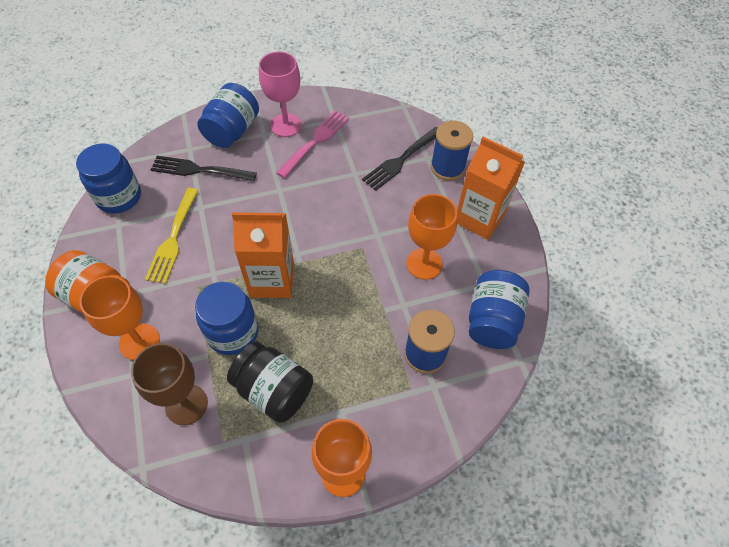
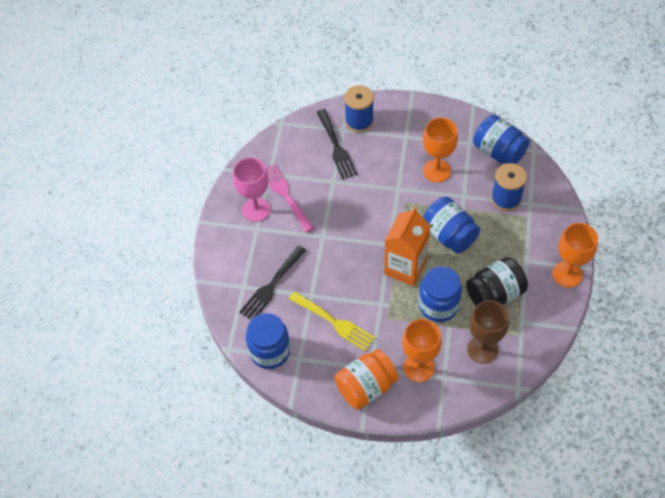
camera: 60 degrees left, 0 degrees up
blue jar [197,83,259,148] -> blue jar moved to [423,197,480,254]
orange carton [457,137,525,240] -> none

